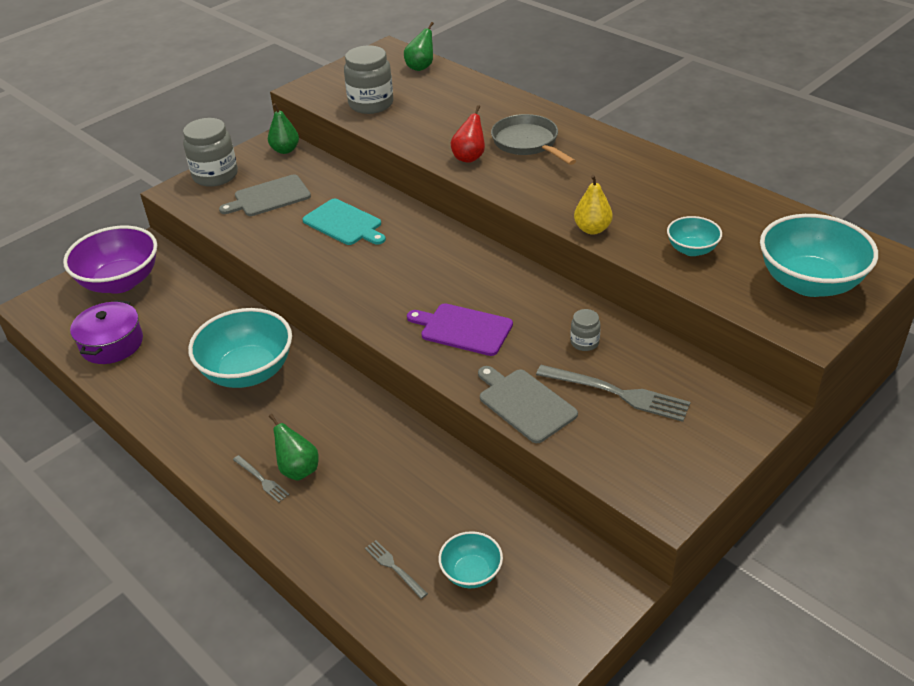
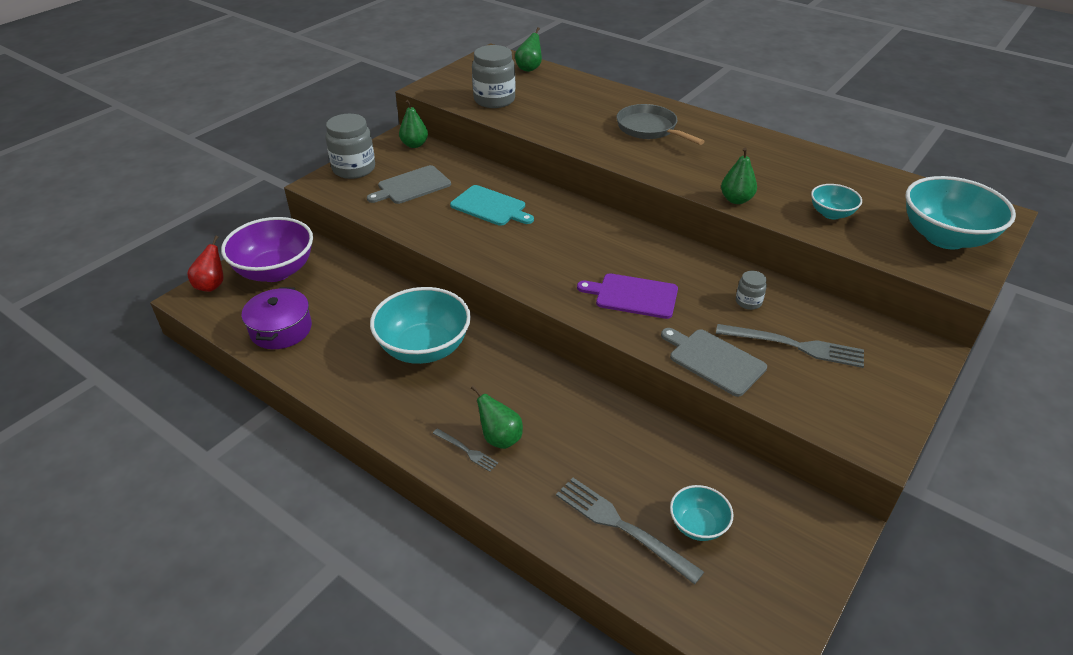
camera: 10 degrees left, 0 degrees up
grey fork [365,540,428,599] -> grey fork [556,478,704,585], size x1.95
red pear [451,105,485,163] -> red pear moved to [187,236,224,292]
yellow pear [574,175,613,235] -> green pear [721,148,757,204]

